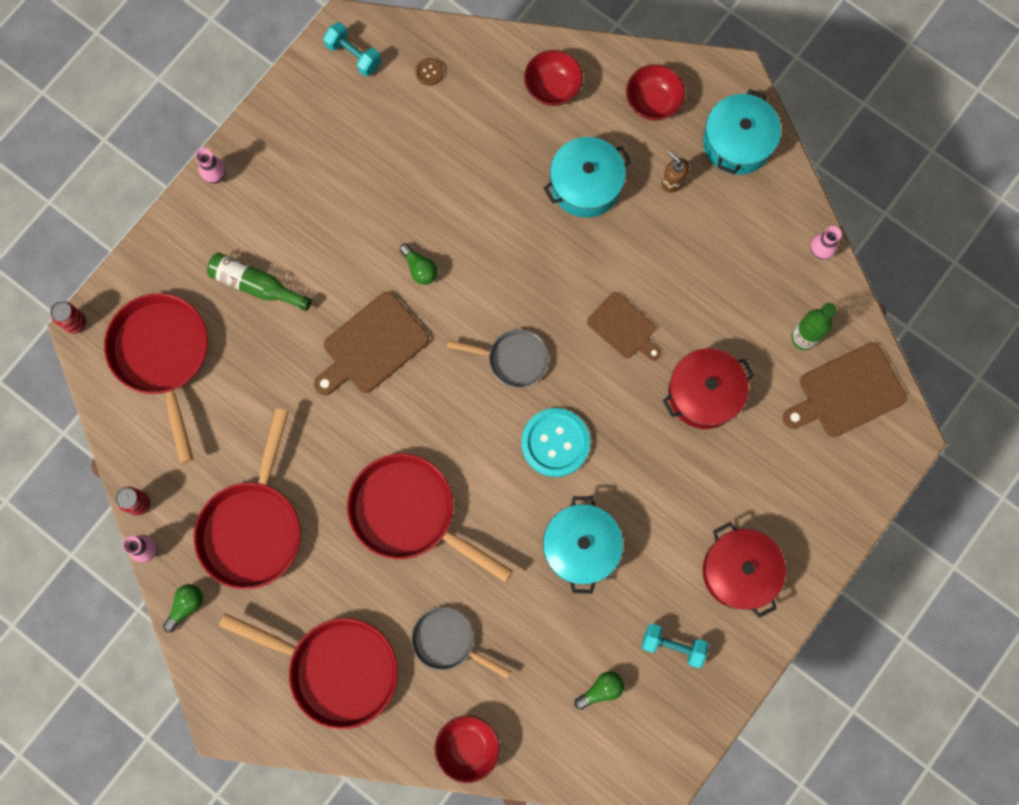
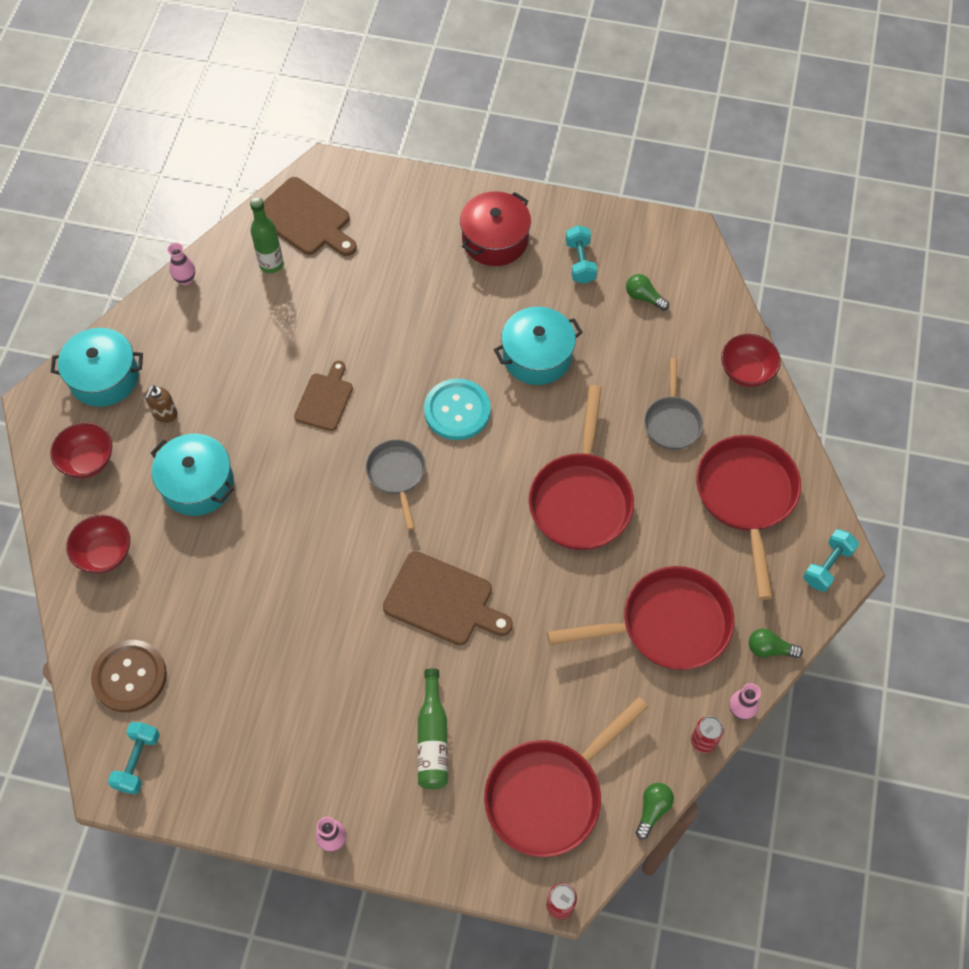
camera: 115 degrees left, 15 degrees down
green light bulb [400,243,437,285] -> green light bulb moved to [636,783,674,840]
brown button [415,58,444,86] -> brown button [91,640,167,712], size x2.30
red pot [663,349,754,429] -> none
none -> turquoise dumbbell [803,529,859,592]

